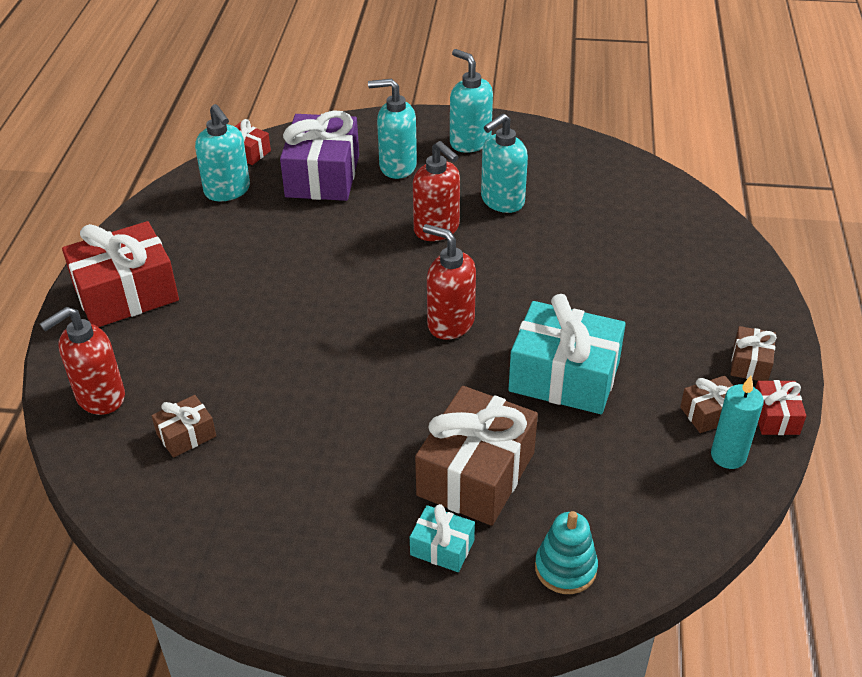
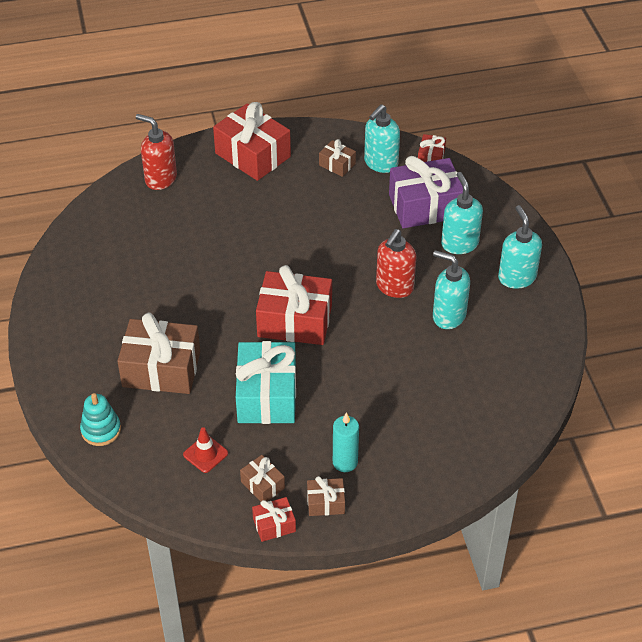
camera: 70 degrees right, 5 degrees up
brown gift [152,395,216,458] -> brown gift moved to [319,139,356,177]
turquoise gift [410,504,475,572] -> none
red soap dispenser [423,224,476,340] -> red gift [256,265,332,345]
turquoise soap dispenser [450,49,493,153] -> turquoise soap dispenser turned 45 degrees counterclockwise [498,205,542,289]
turquoise candle [711,376,764,469] -> turquoise candle moved to [333,412,359,472]
none -> red traffic cone [183,427,228,473]

